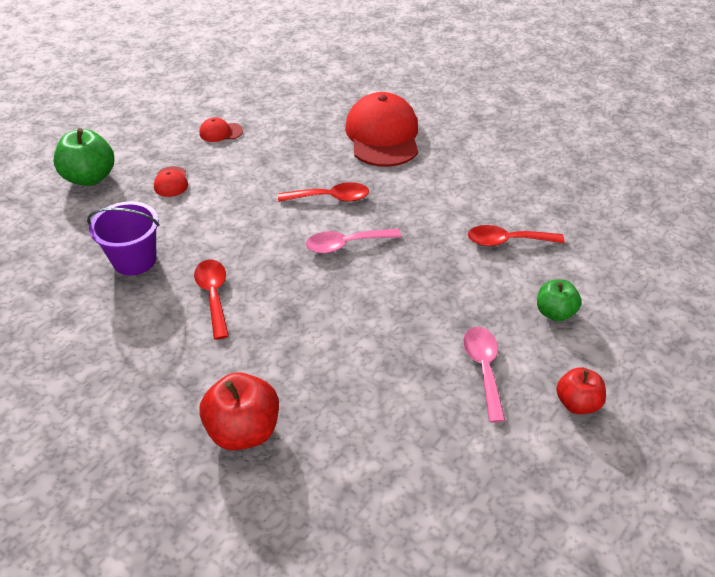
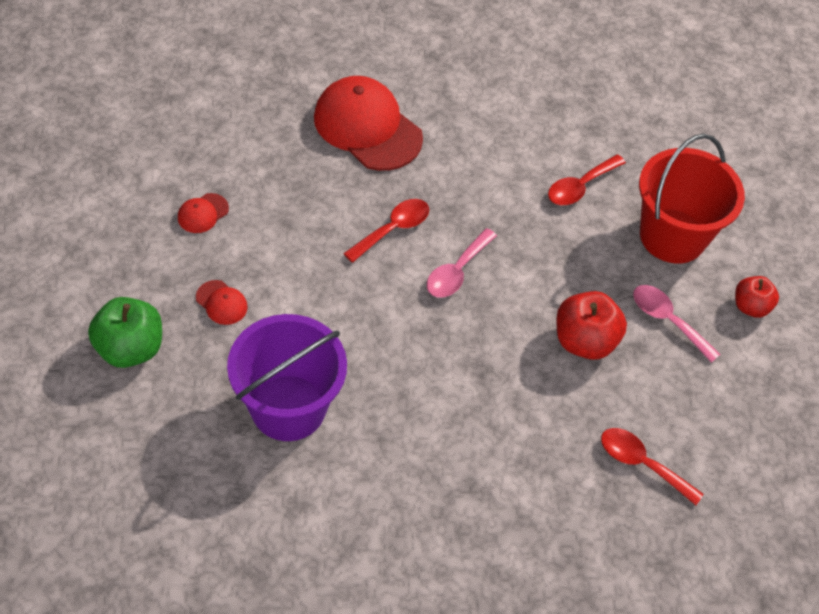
camera: 45 degrees left, 10 degrees up
purple bucket [87,201,160,276] -> purple bucket [227,314,347,441], size x1.51
red spoon [194,260,229,340] -> red spoon moved to [601,428,704,505]
red apple [199,372,279,450] -> red apple moved to [556,291,627,360]
green apple [537,280,581,321] -> red bucket [639,134,745,264]

